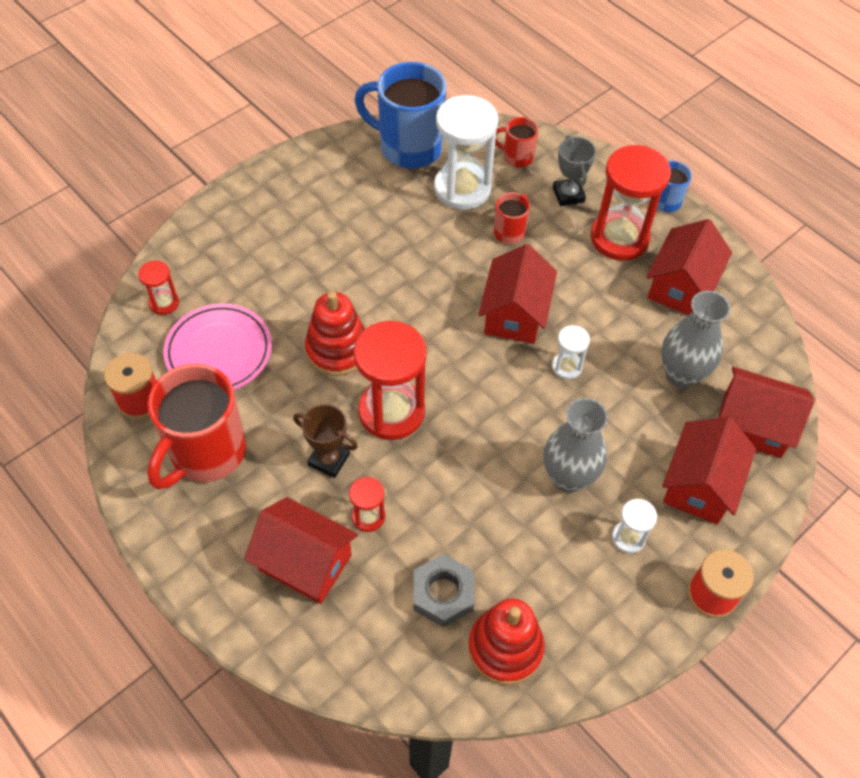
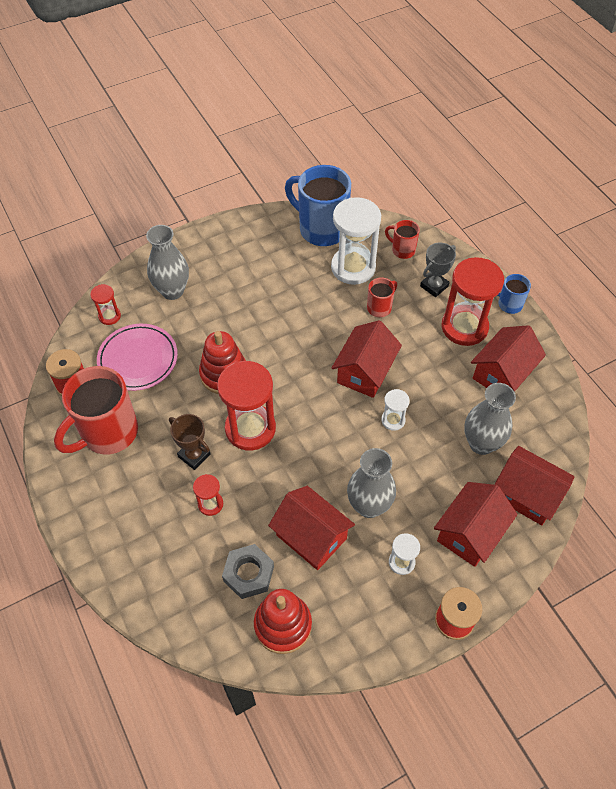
camera: 15 degrees right, 0 degrees up
red house [244,497,358,604] -> red house moved to [268,486,355,570]
grey trophy [553,135,596,206] -> grey trophy turned 45 degrees clockwise [420,243,456,297]
none -> grey vase [146,225,189,300]

